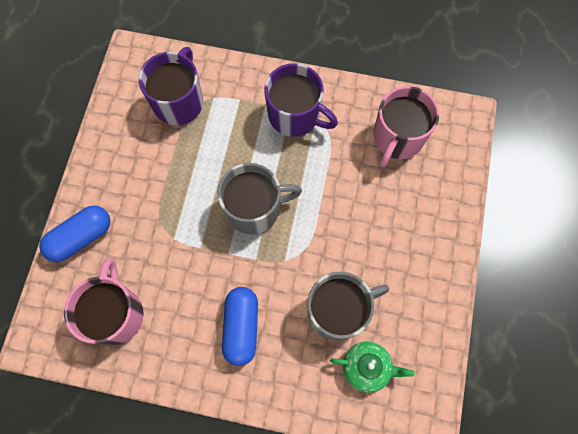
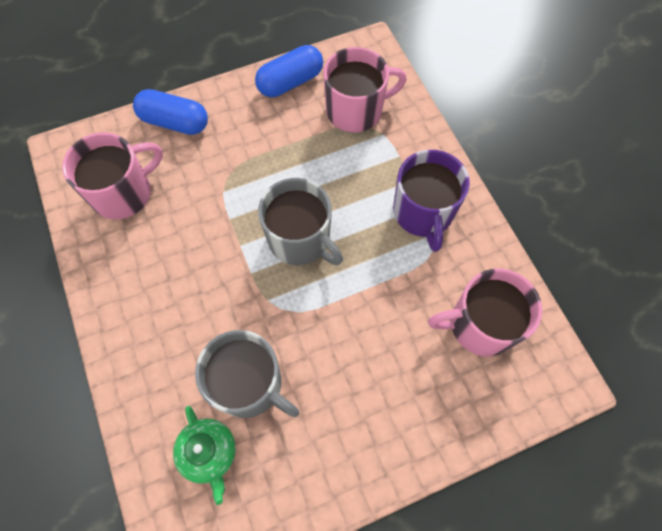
camera: 55 degrees right, 5 degrees down
purple mug [138,47,203,125] -> pink mug [323,47,407,132]
blue capsule [222,287,258,366] -> blue capsule moved to [255,45,323,97]

